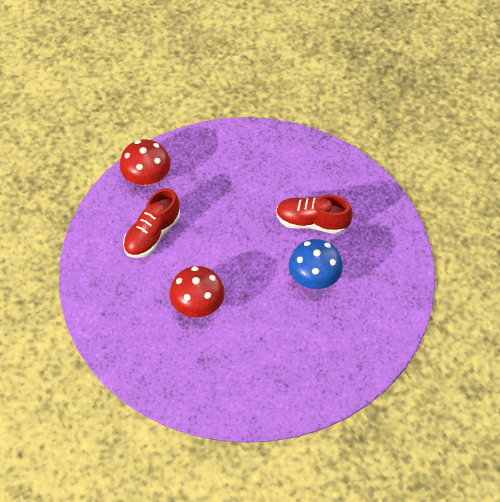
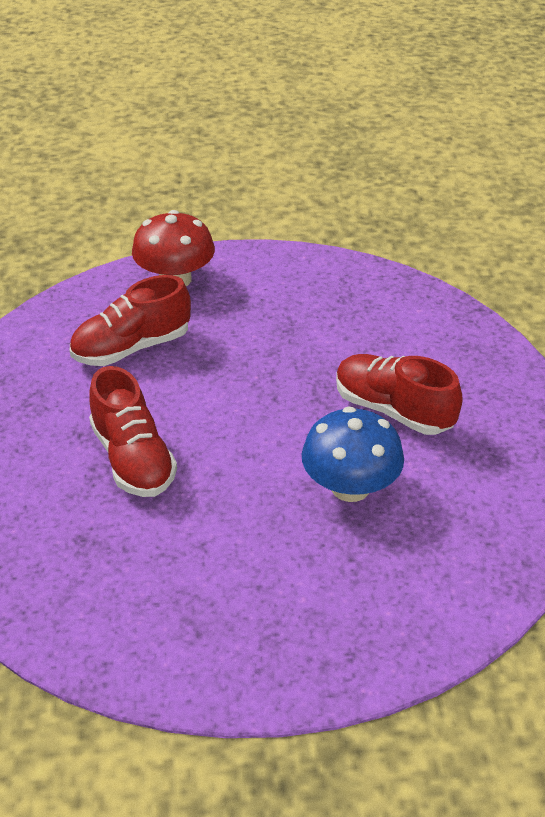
camera: 25 degrees right, 15 degrees down
red mushroom [169,266,225,317] -> red shoe [89,366,177,497]

